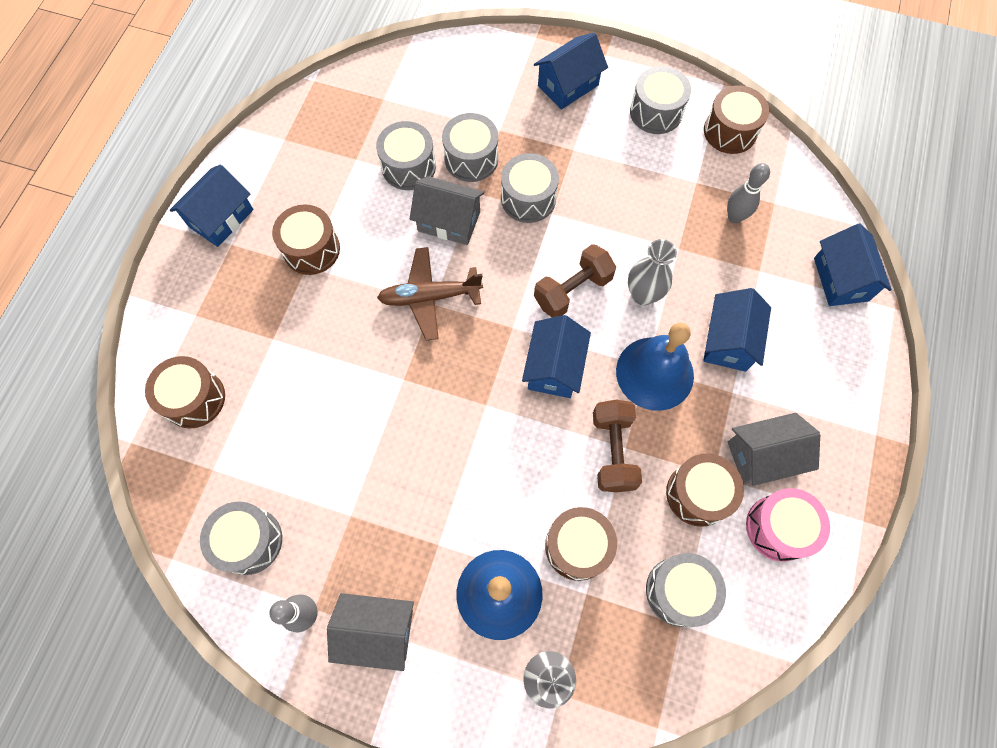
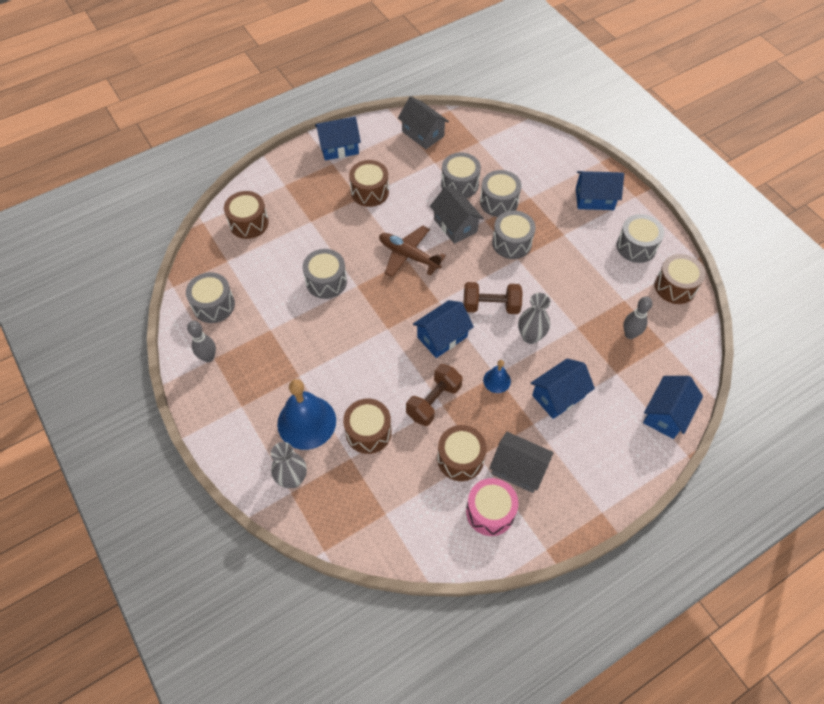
camera: 40 degrees right, 10 degrees down
grey house [327,593,414,671] -> grey house moved to [398,96,449,149]
blue bell [616,323,694,411] -> blue bell [483,360,511,393], size x0.48
grey drum [646,553,726,627] -> grey drum moved to [303,249,347,299]

